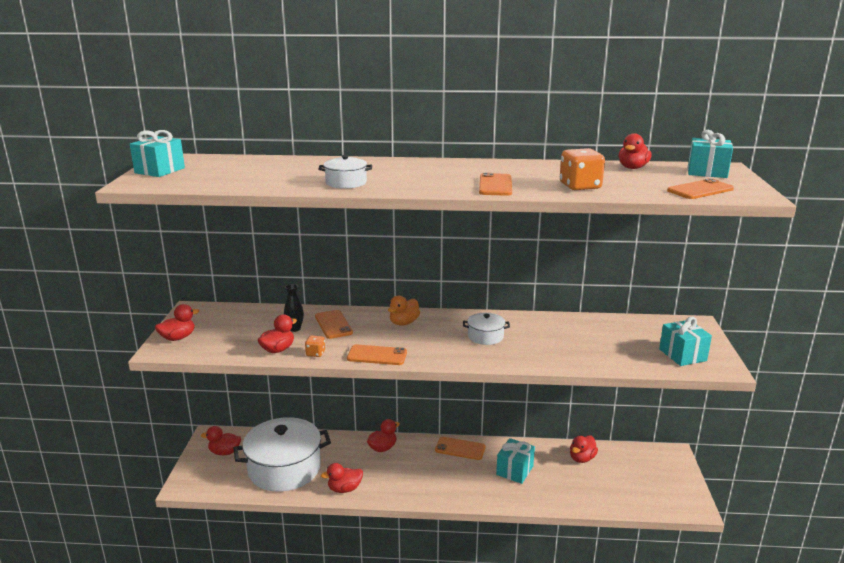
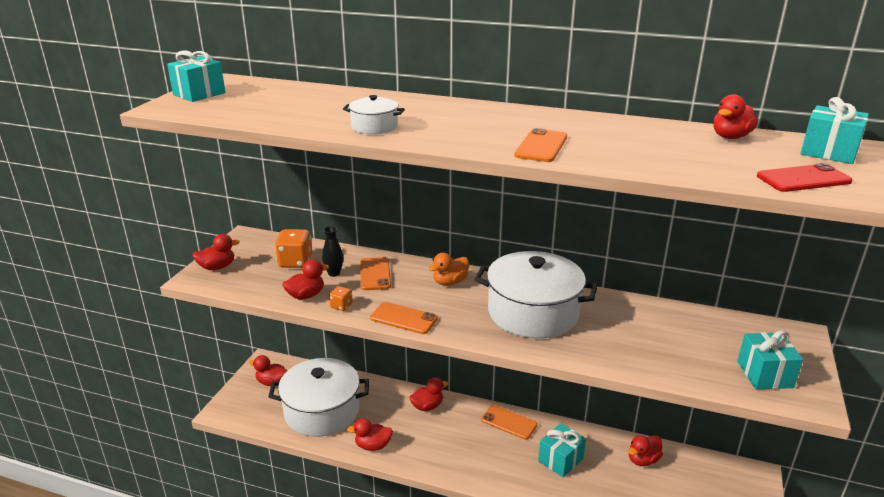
camera: 15 degrees right, 5 degrees up
white pot [463,313,510,345] -> white pot [475,251,598,338], size x2.21
orange dice [560,148,605,191] -> orange dice moved to [275,229,312,268]
orange phone [667,178,734,199] -> red phone [757,163,853,192]

